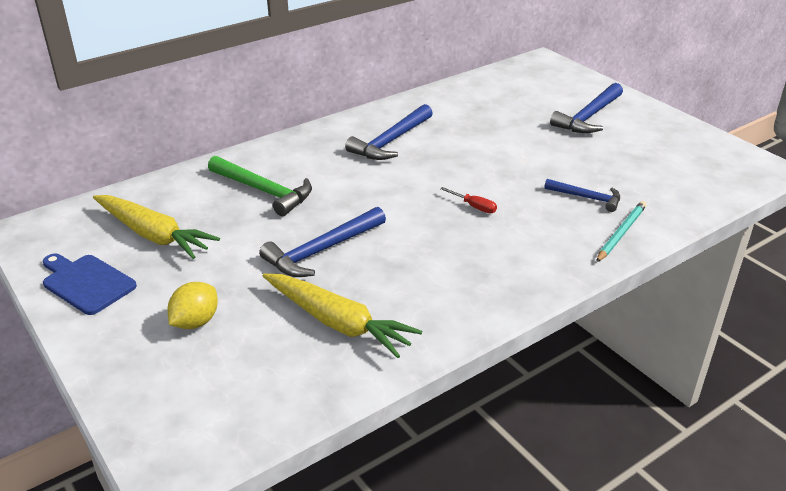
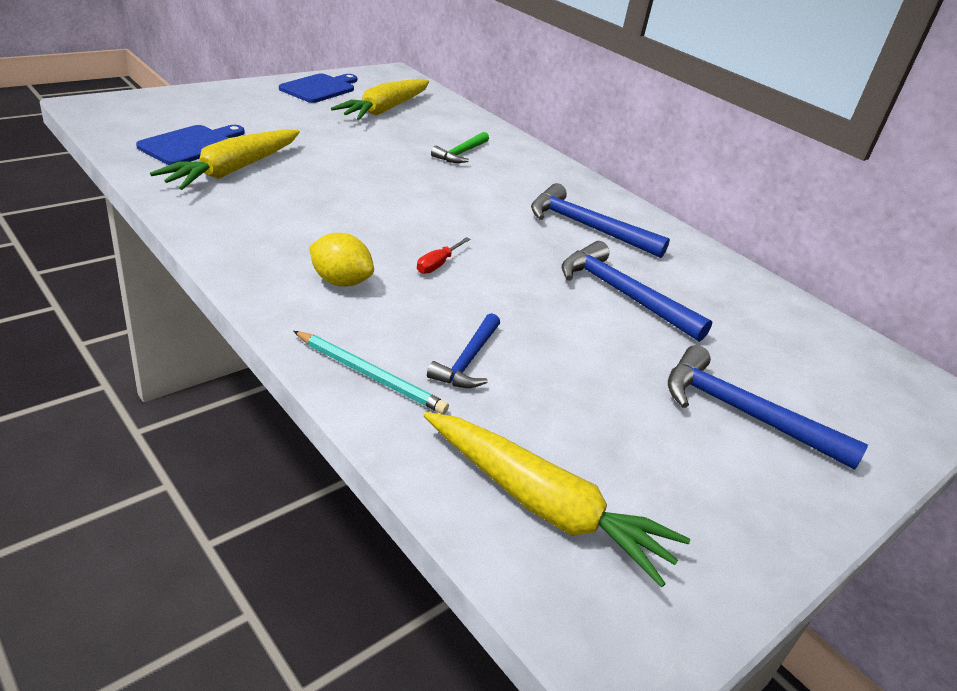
camera: 80 degrees right, 0 degrees up
yellow lemon [167,282,218,329] -> yellow lemon moved to [309,233,374,286]
green hammer [208,156,312,216] -> green hammer [431,132,489,163], size x0.62
blue hammer [259,207,386,277] -> blue hammer moved to [562,241,712,342]
none -> blue cutting board [136,125,244,165]
none -> yellow carrot [424,412,690,587]

